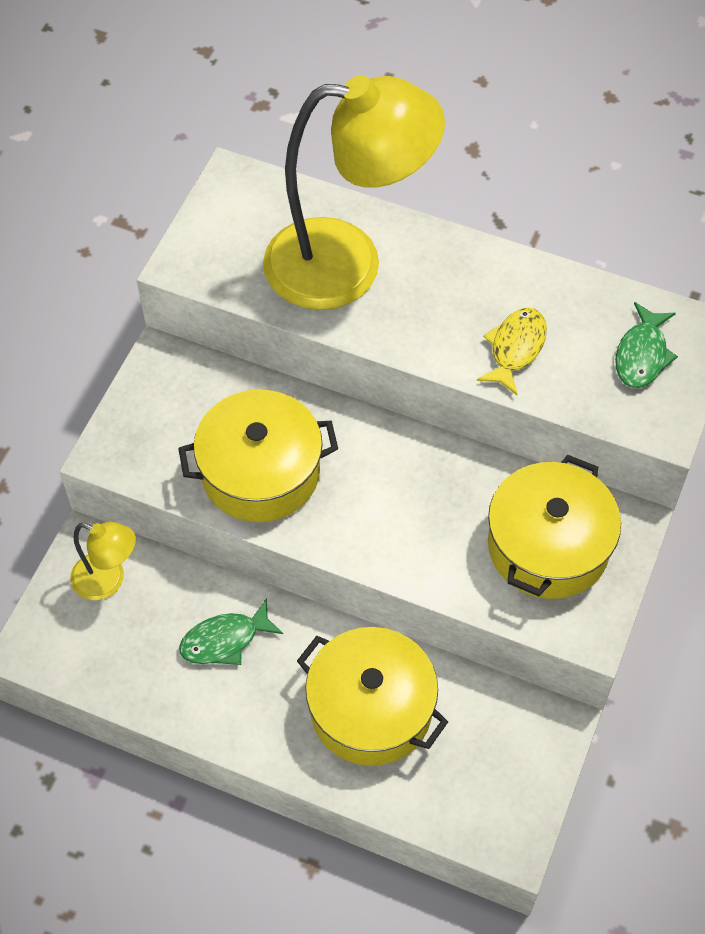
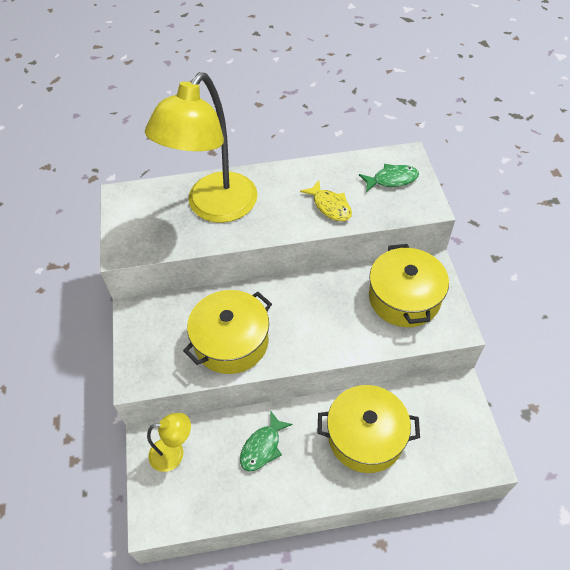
camera: 30 degrees left, 5 degrees down
yellow lamp [263,75,445,310] -> yellow lamp turned 150 degrees clockwise [145,72,258,223]
yellow fish [477,307,547,395] -> yellow fish turned 150 degrees clockwise [300,180,352,221]
green fish [615,302,678,388] -> green fish turned 90 degrees counterclockwise [359,164,419,192]

